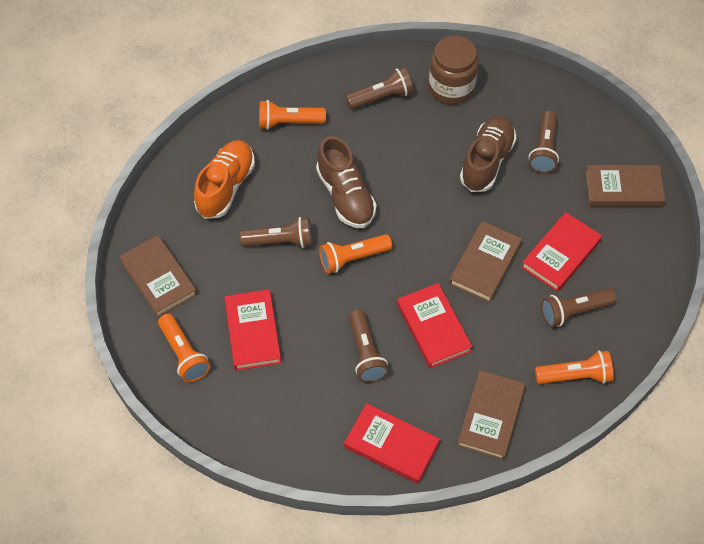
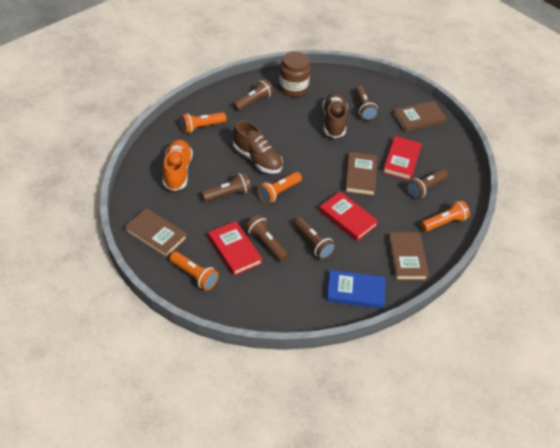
camera: 25 degrees left, 10 degrees down
red book [344,403,440,484] -> blue book [326,270,386,309]
none -> brown flashlight [246,215,288,261]

